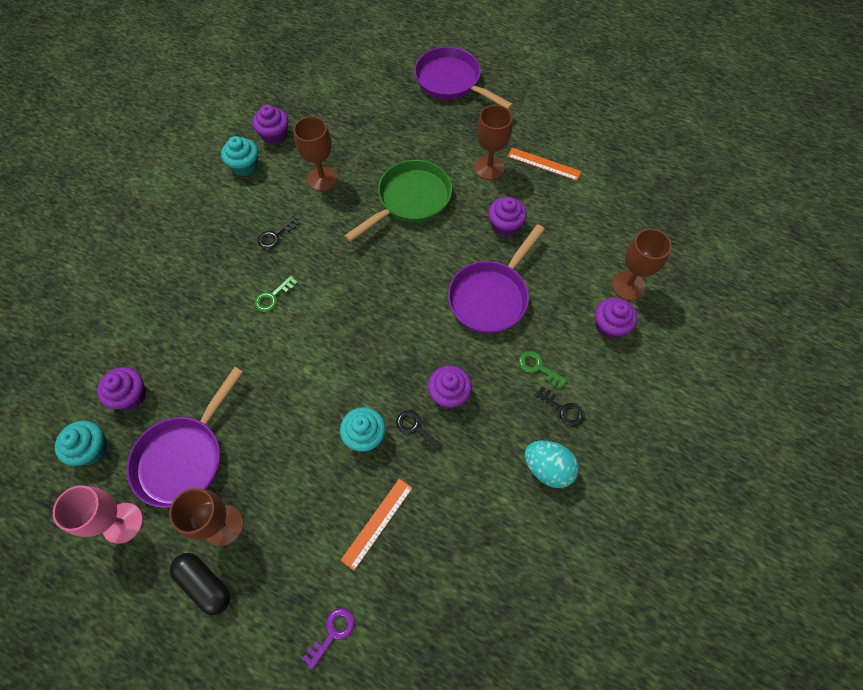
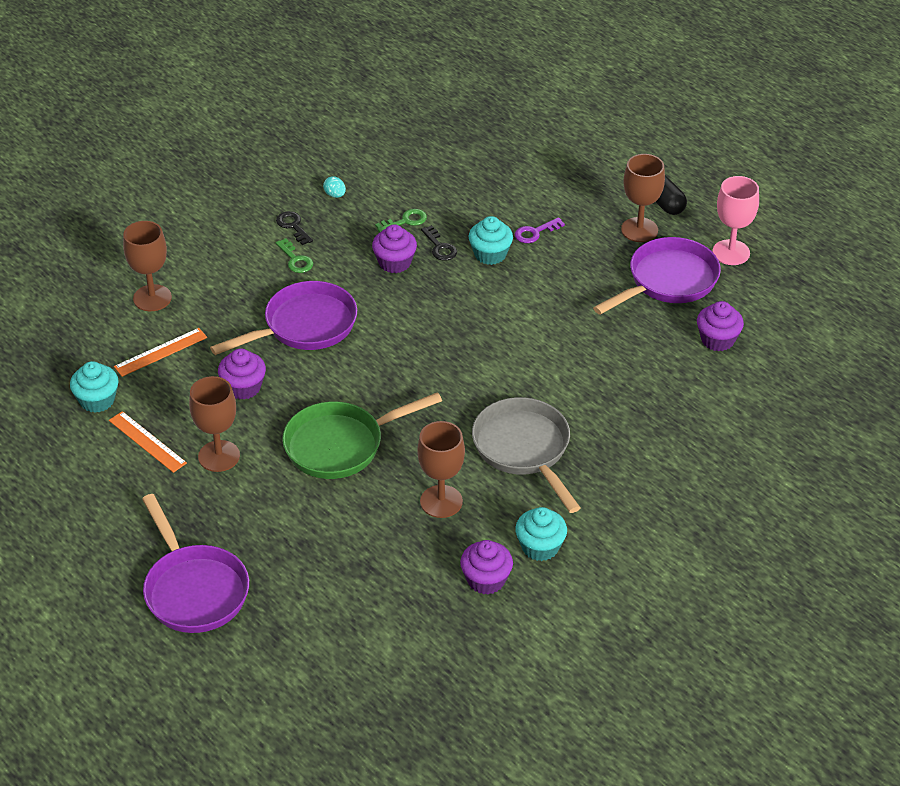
camera: 160 degrees left, 20 degrees down
turquoise cupcake [55,421,108,466] -> turquoise cupcake moved to [70,361,118,413]
green key [254,276,298,312] -> green key moved to [375,209,427,232]
black key [258,217,300,249] -> grey pan [472,397,581,513]
purple key [303,608,355,669] -> purple key moved to [515,217,565,243]
orange ruler [340,479,413,571] -> orange ruler moved to [114,328,207,377]
turquoise egg [525,441,579,488] -> turquoise egg [323,176,346,198], size x0.51
purple cupcake [595,297,637,339] -> none

